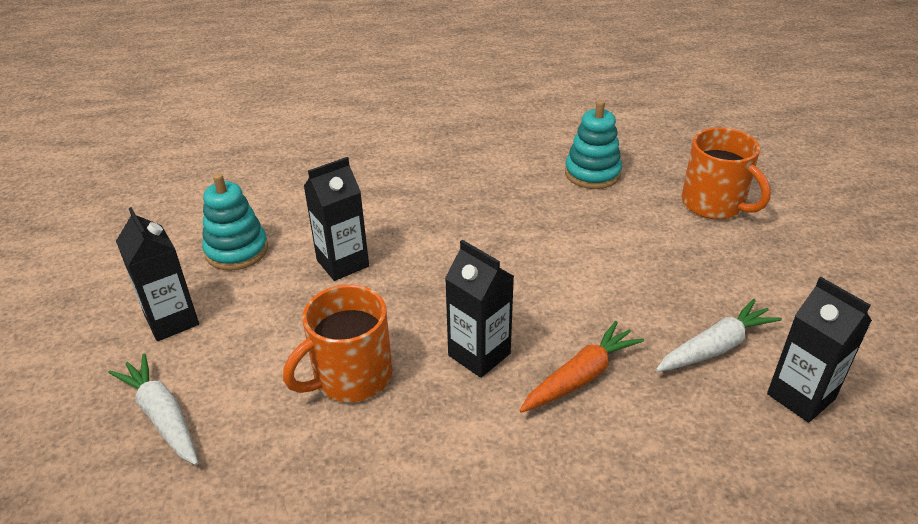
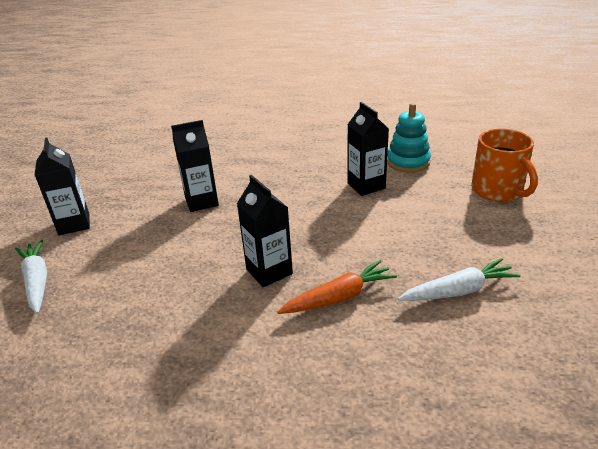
camera: 15 degrees right, 5 degrees down
turquoise stacking toy [202,173,268,271] -> none
orange mug [283,284,393,402] -> none
black carton [767,277,872,423] -> black carton moved to [347,102,389,196]

